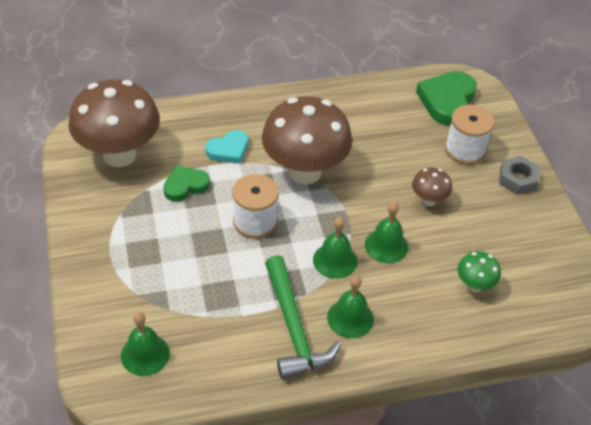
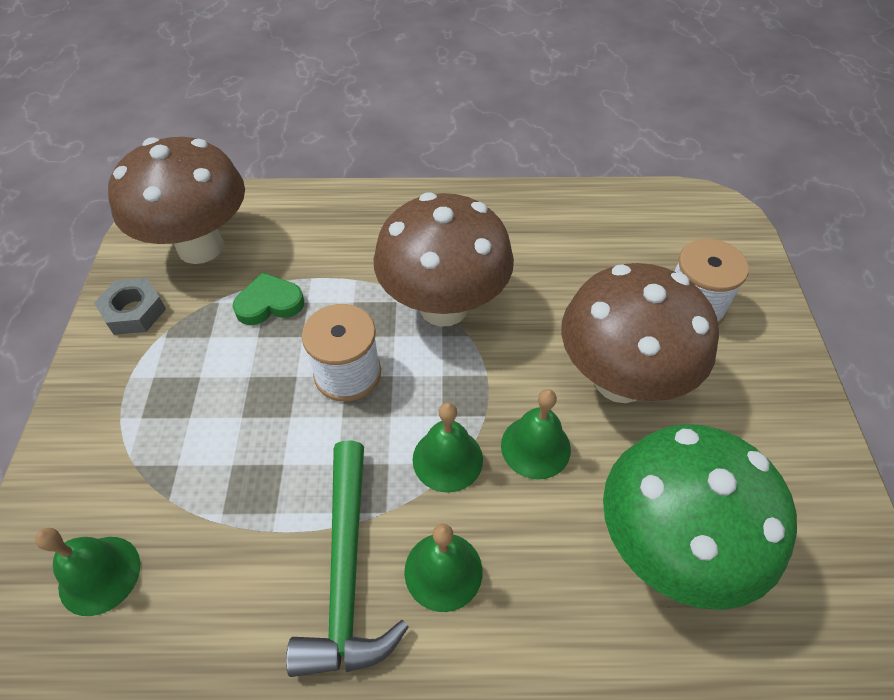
camera: 15 degrees right, 5 degrees up
turquoise heart [205,130,248,164] -> none
brown mushroom [412,167,452,206] -> brown mushroom [561,263,719,403], size x2.25
green heart [416,71,477,126] -> none
green mushroom [457,251,501,292] -> green mushroom [603,424,797,610], size x2.25
grey nut [499,156,539,195] -> grey nut moved to [94,278,166,335]

